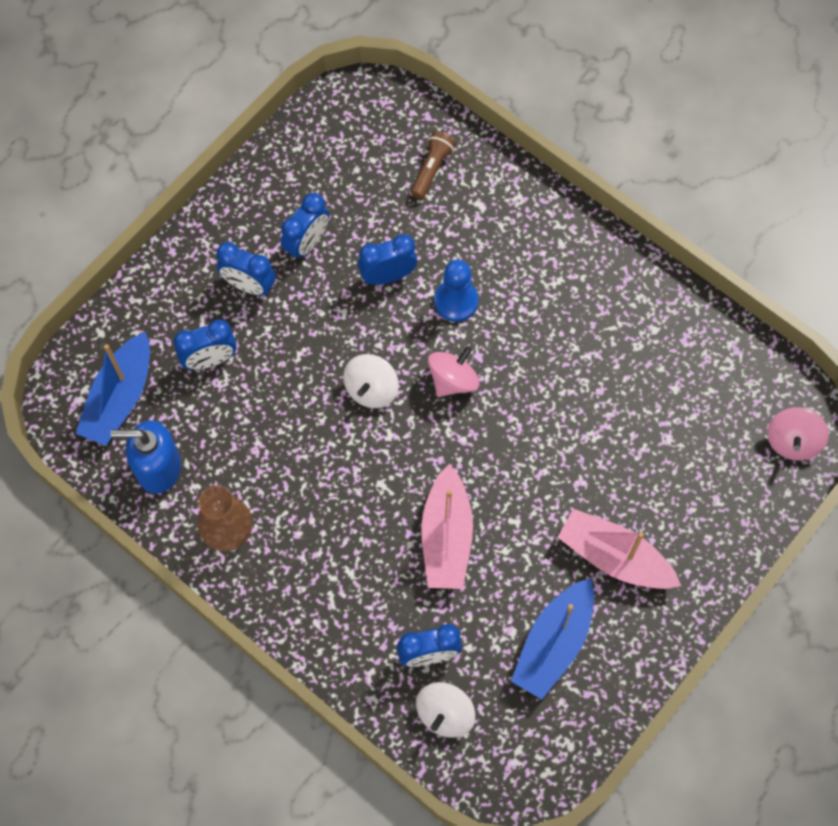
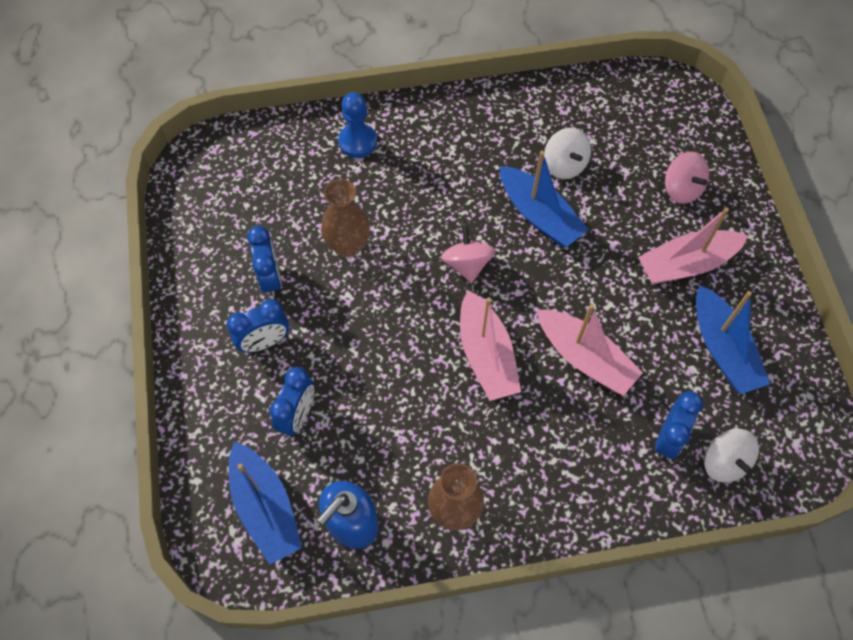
camera: 50 degrees left, 5 degrees down
white spinning top [343,354,399,408] -> white spinning top moved to [544,128,591,179]
blue clock [358,234,417,285] -> brown vase [321,179,370,258]
brown flashlight [411,132,456,199] -> none
blue pawn [434,260,478,322] -> blue pawn moved to [338,92,377,158]
pink spinning top [767,407,829,461] -> pink spinning top moved to [665,151,709,204]
none -> pink boat [460,290,521,401]
none -> blue boat [500,151,589,247]

